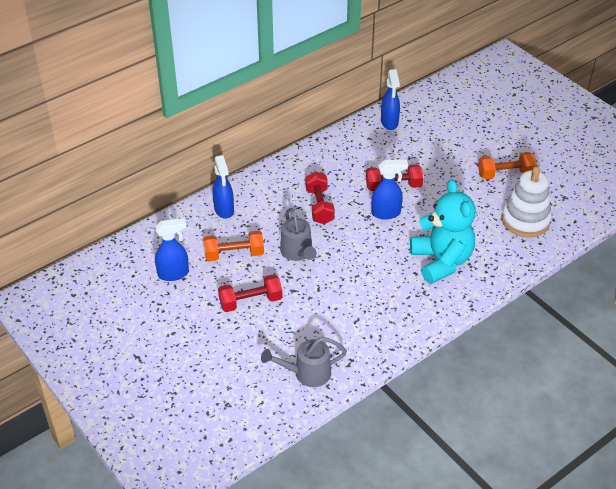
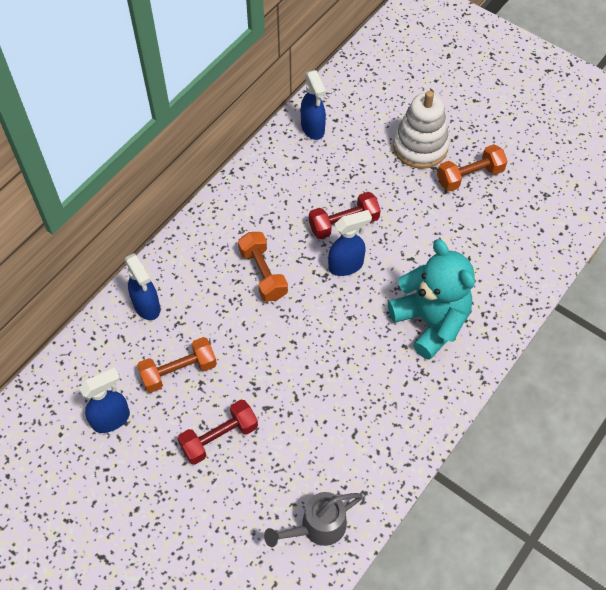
camera: 15 degrees left, 15 degrees up
grey watering can [280,208,317,261] -> none
red dumbbell [305,171,335,224] -> orange dumbbell [238,232,288,302]
white stacking toy [502,166,552,237] -> white stacking toy moved to [393,91,450,169]

